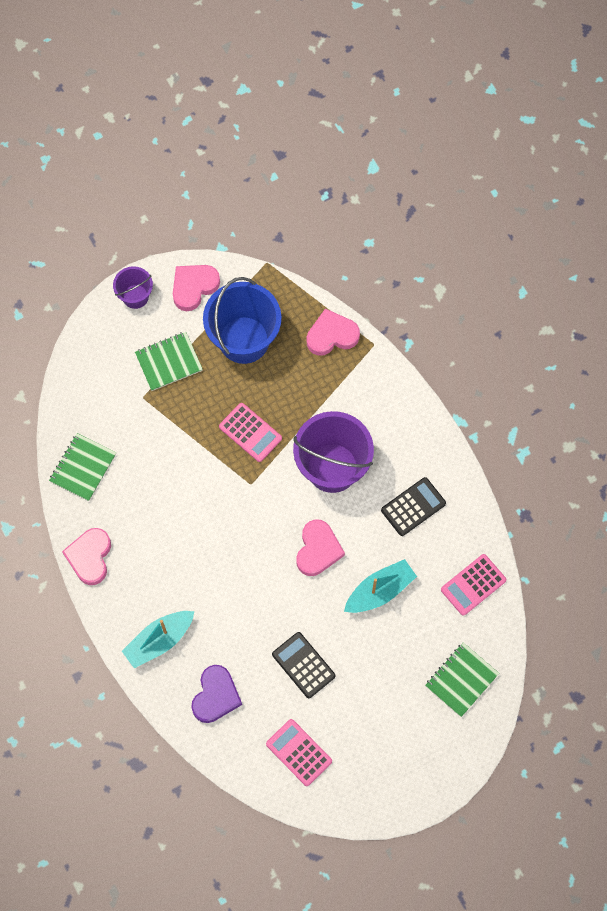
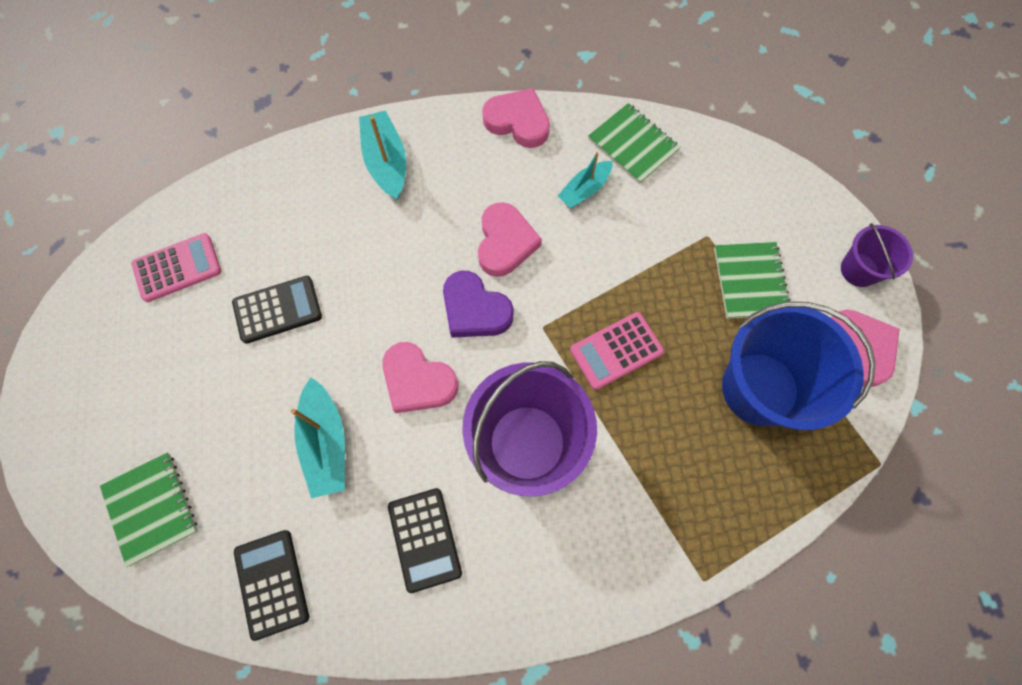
camera: 110 degrees right, 0 degrees up
purple heart [191,665,242,723] -> purple heart moved to [443,270,514,338]
pink heart [307,309,360,356] -> pink heart moved to [478,202,542,277]
pink calculator [441,554,506,616] -> black calculator [234,530,309,641]
none -> turquoise boat [558,152,613,208]

